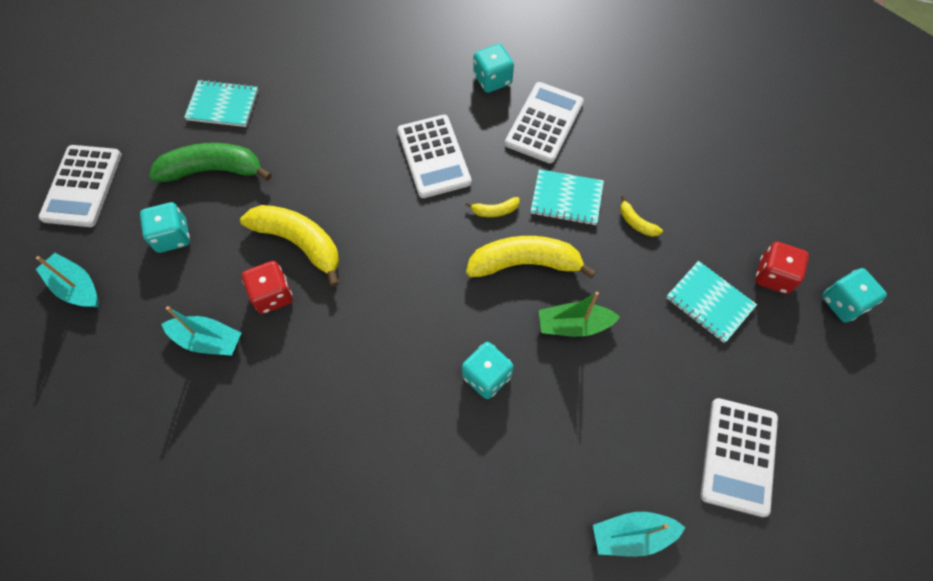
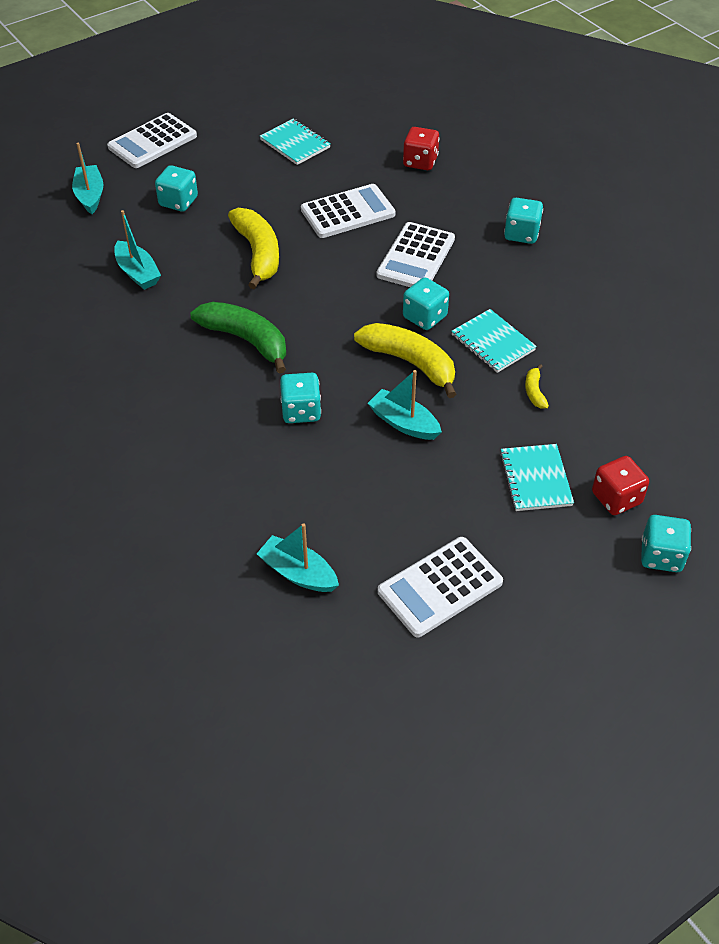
camera: 40 degrees right, 15 degrees down
green banana [149,143,272,182] -> green banana moved to [190,302,286,374]
red dice [242,261,293,314] -> red dice moved to [403,127,440,170]
yellow banana [466,197,520,217] -> turquoise dice [403,277,449,330]
white calculator [505,82,584,163] -> white calculator moved to [301,184,396,238]
green boat [539,292,620,337] -> turquoise boat [368,370,442,440]

